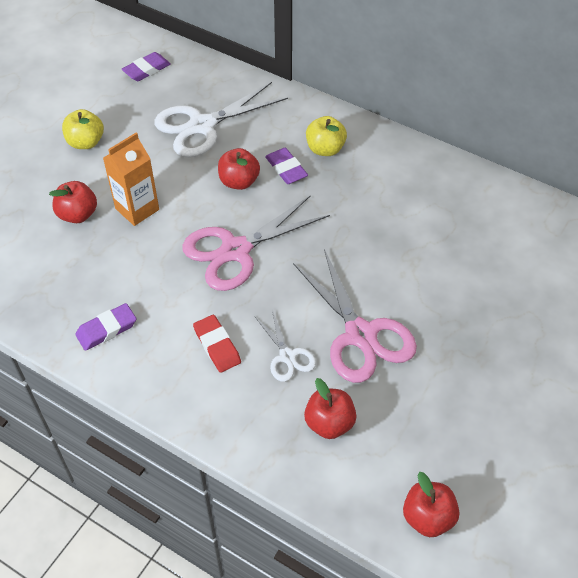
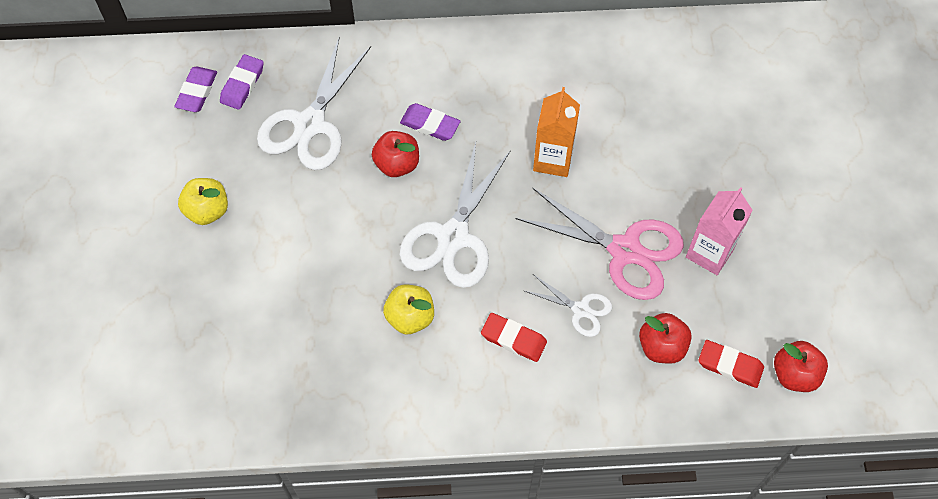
camera: 35 degrees left, 10 degrees up
red apple [49,181,97,223] -> none
purple eraser [75,303,136,351] -> purple eraser moved to [220,54,264,110]
orange carton [103,133,159,226] -> orange carton moved to [533,87,580,177]
pink scissors [182,195,330,291] -> white scissors [400,142,511,288]
yellow apple [306,116,347,156] -> yellow apple moved to [383,285,434,334]
none -> pink carton [686,187,753,275]
none -> red eraser [698,340,764,388]

